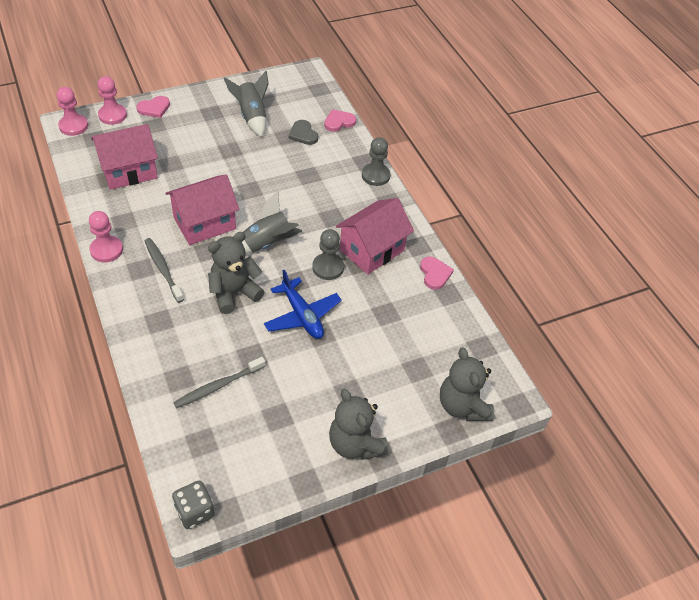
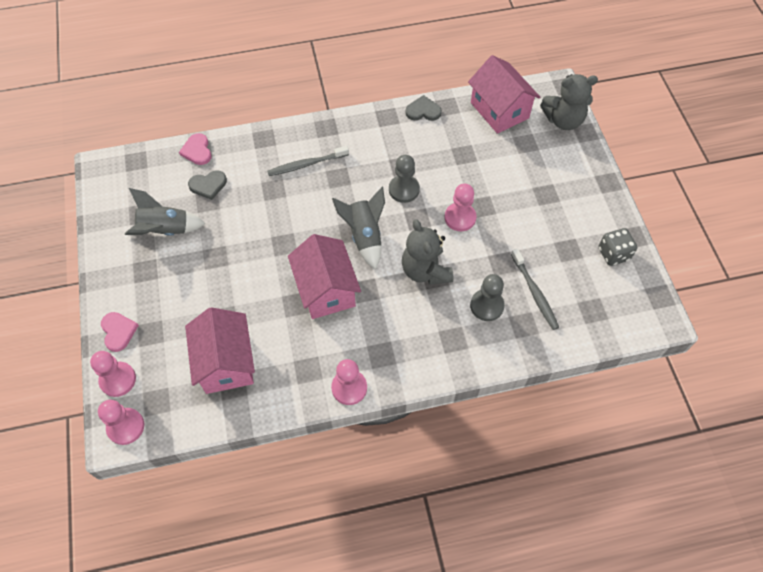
camera: 75 degrees left, 10 degrees up
grey toothbrush [145,238,184,303] -> grey toothbrush moved to [267,146,349,176]
grey dice [172,481,215,529] -> grey dice moved to [599,228,637,266]
blue plane [264,270,342,339] -> pink pawn [445,184,476,231]
grey teddy bear [329,389,389,460] -> none
pink house [336,198,414,274] -> pink house moved to [468,55,541,134]
grey pawn [362,137,391,186] -> grey pawn moved to [470,274,505,321]
pink heart [420,257,454,290] -> grey heart [405,95,442,121]

